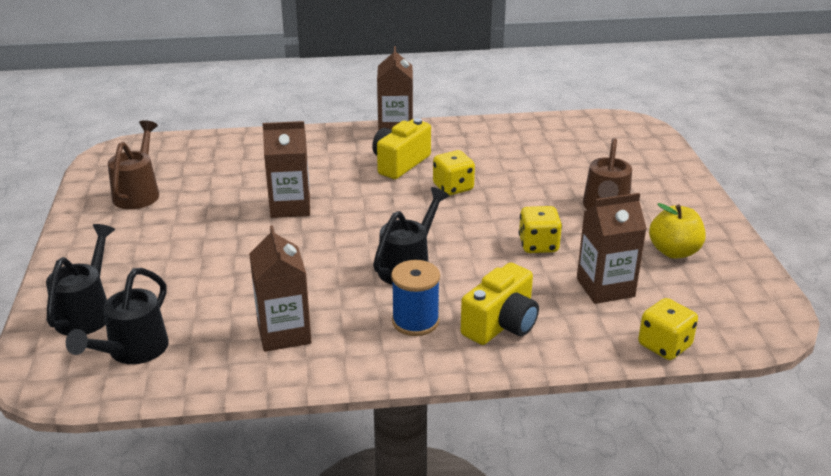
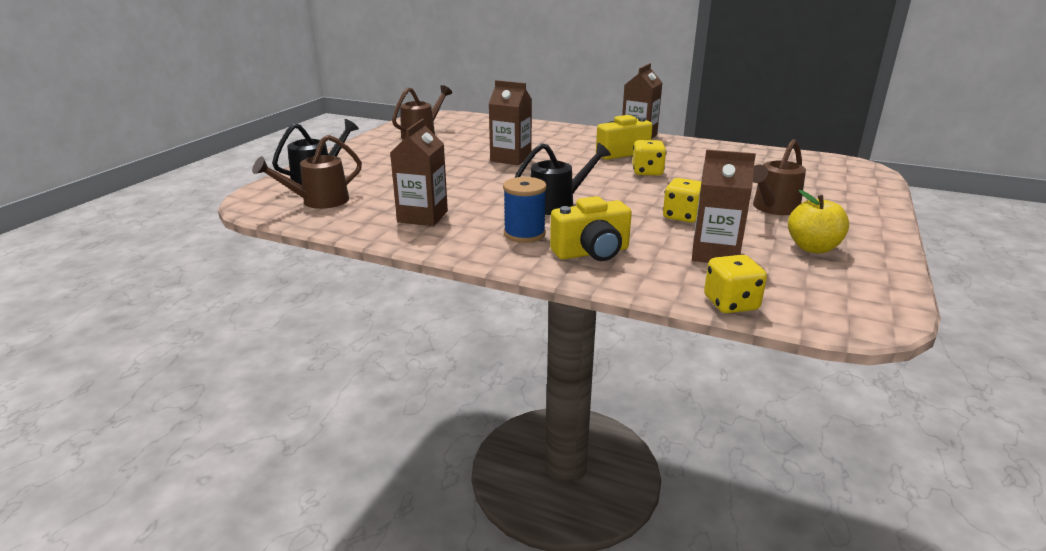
camera: 30 degrees right, 5 degrees down
black watering can [66,268,169,364] -> brown watering can [252,135,362,209]

